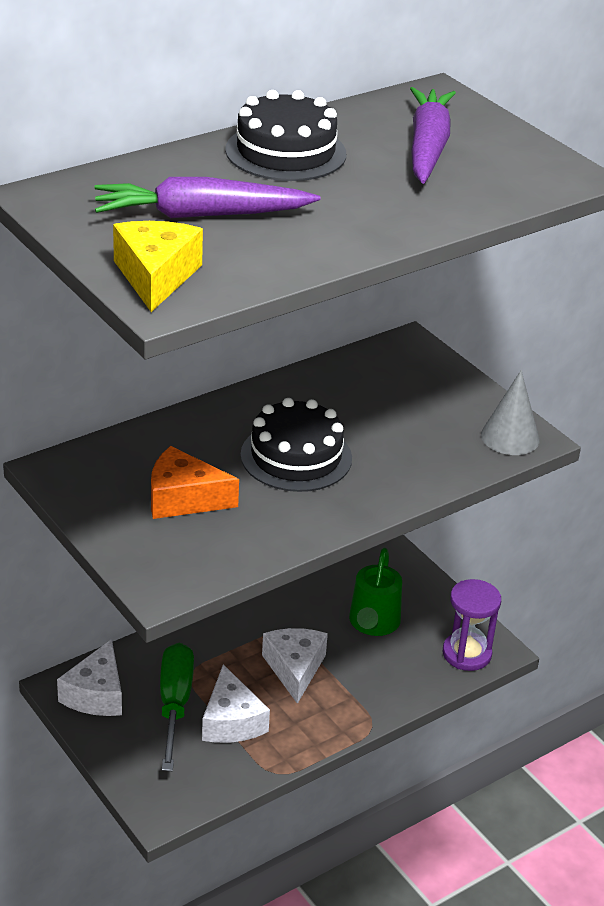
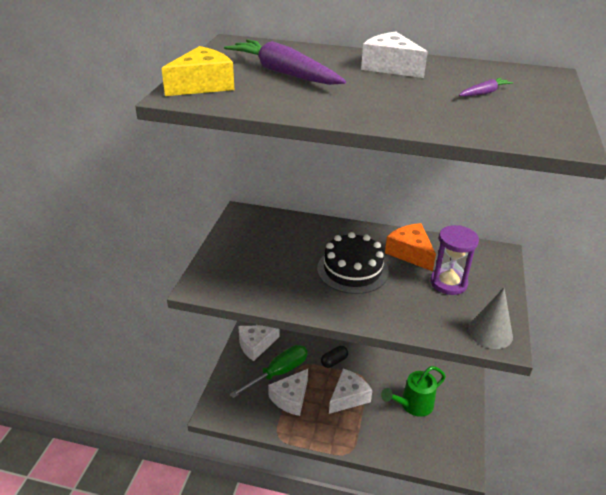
camera: 50 degrees right, 0 degrees up
orange cheese [151,446,239,519] -> orange cheese moved to [385,223,436,271]
black cake [225,90,346,181] -> white cheese [361,32,428,78]
purple carrot [410,87,456,184] -> purple carrot [459,78,513,97], size x0.45
purple hourglass [443,579,501,671] -> purple hourglass moved to [430,225,479,295]
none -> black capsule [321,346,348,368]

